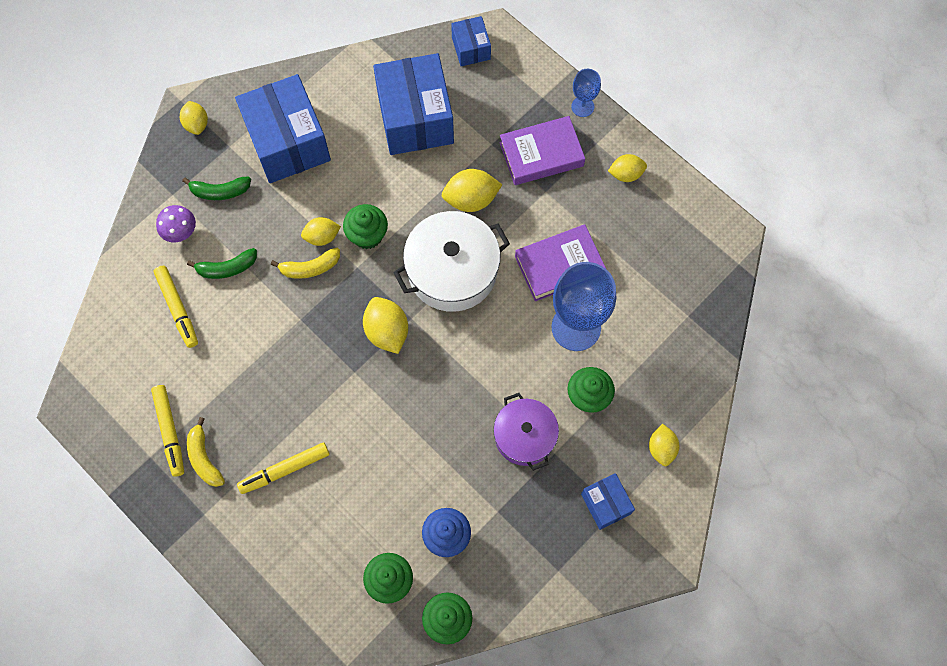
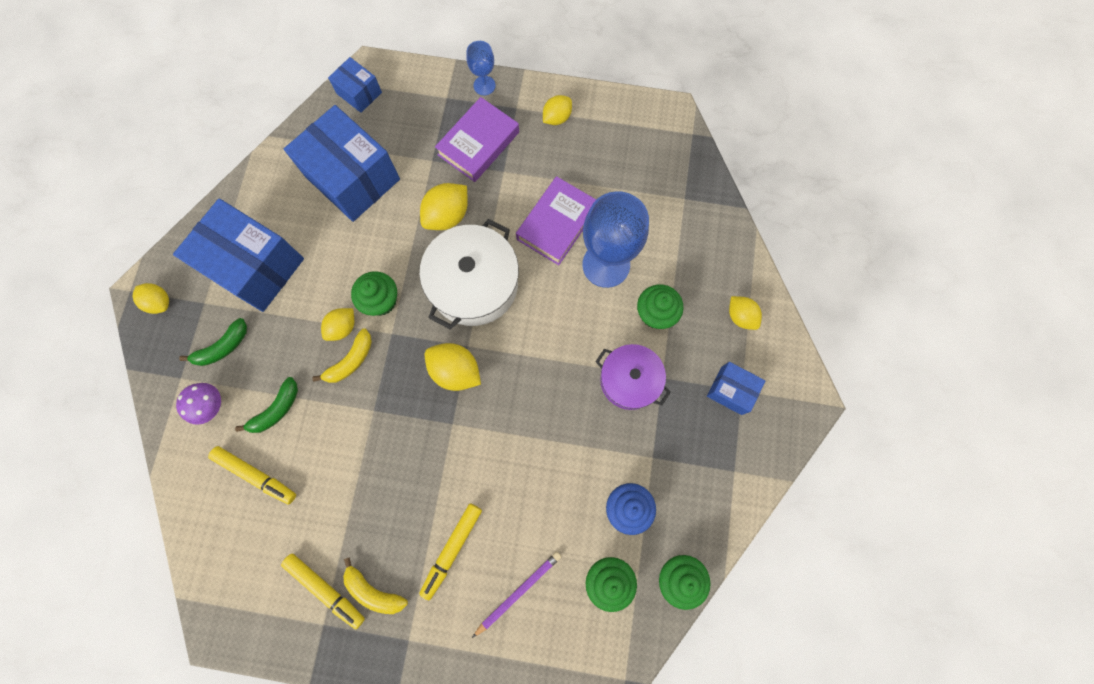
camera: 35 degrees left, 5 degrees up
none -> purple pencil [472,551,561,638]

